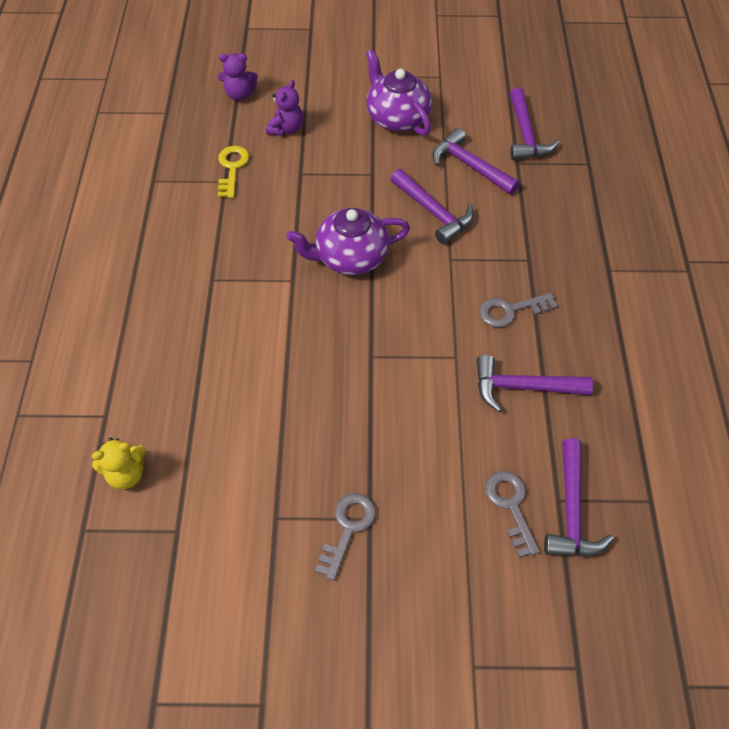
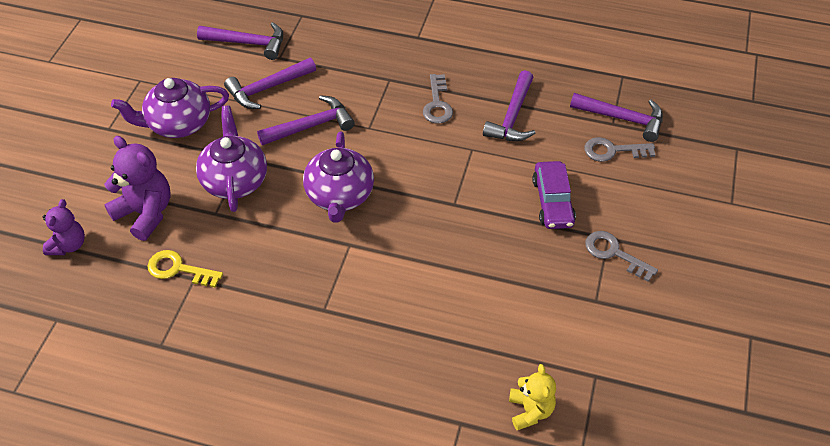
camera: 75 degrees left, 5 degrees down
purple teddy bear [266,80,303,136] -> purple teddy bear [104,136,170,241], size x1.59
none -> purple teapot [196,106,267,212]
none -> purple car [532,161,576,229]

